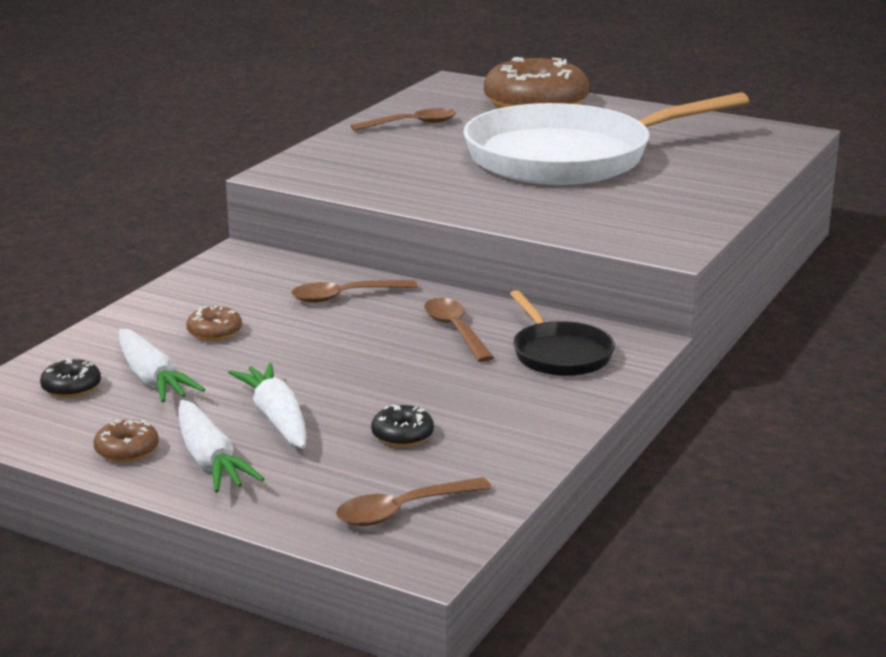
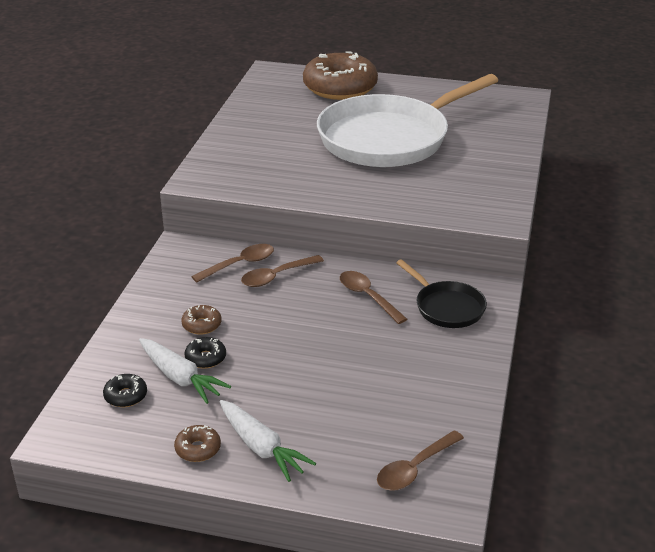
camera: 15 degrees left, 10 degrees up
white carrot [228,363,306,449] -> none
brown spoon [351,108,456,131] -> brown spoon moved to [191,244,274,282]
black donut [371,405,434,447] -> black donut moved to [184,337,226,369]

